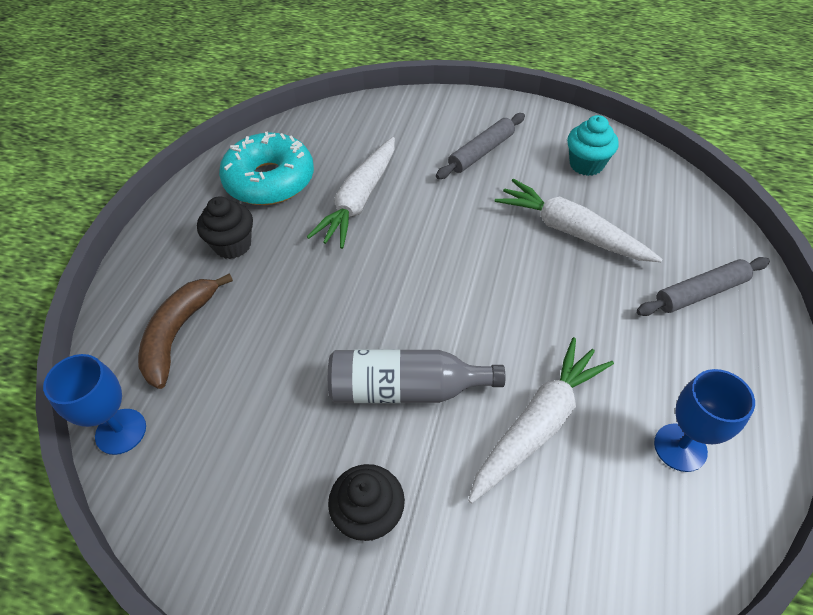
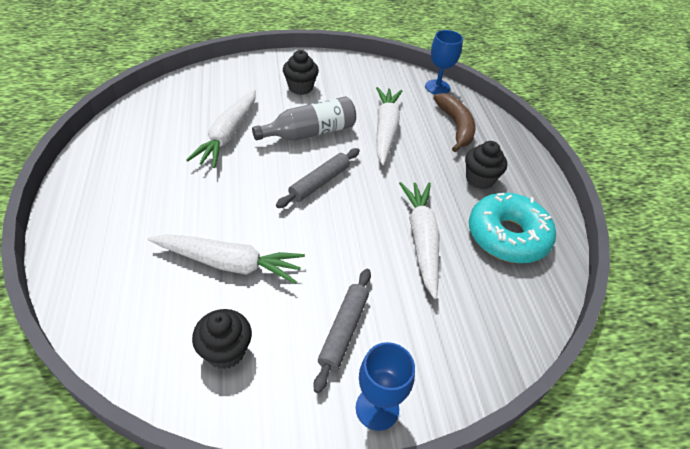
camera: 150 degrees right, 5 degrees down
turquoise cupcake [567,115,619,176] -> black cupcake [192,309,252,369]
grey rolling pin [636,257,770,316] -> grey rolling pin moved to [276,148,360,208]
blue goblet [654,369,755,472] -> blue goblet moved to [356,342,415,431]
none -> white carrot [376,87,402,165]

